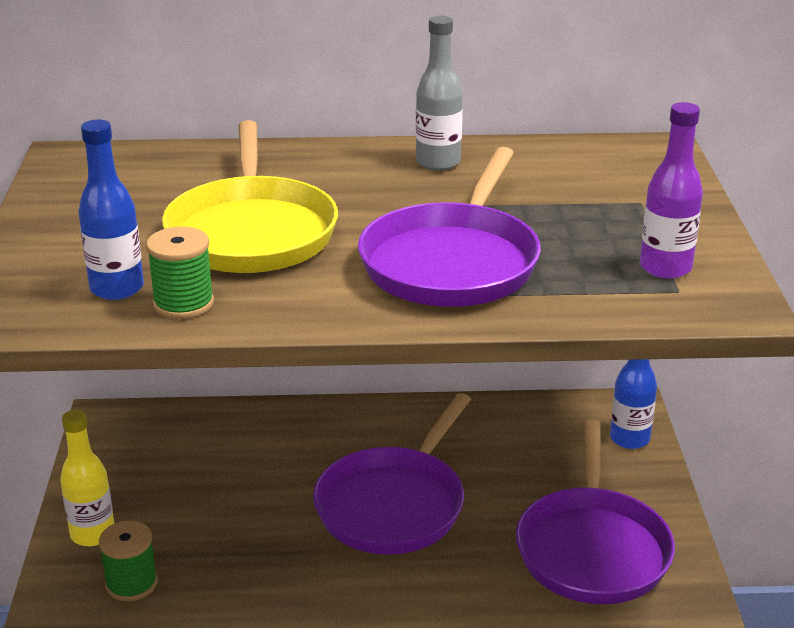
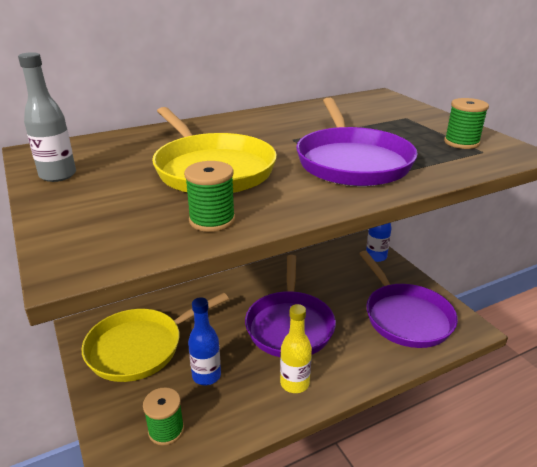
camera: 25 degrees left, 0 degrees up
yellow bottle [60,410,114,546] -> yellow bottle moved to [280,304,312,393]
blue bottle [79,120,144,300] -> blue bottle moved to [188,297,221,385]
grey bottle [416,16,463,171] -> grey bottle moved to [18,52,76,182]
purple bottle [640,102,703,279] -> green spool [444,98,489,149]
none -> yellow pan [82,293,229,382]

